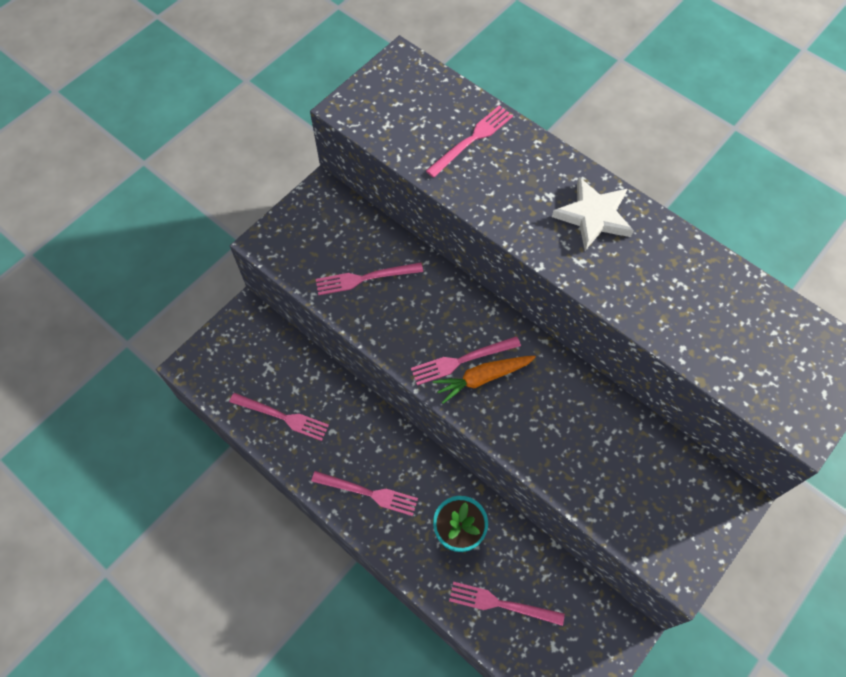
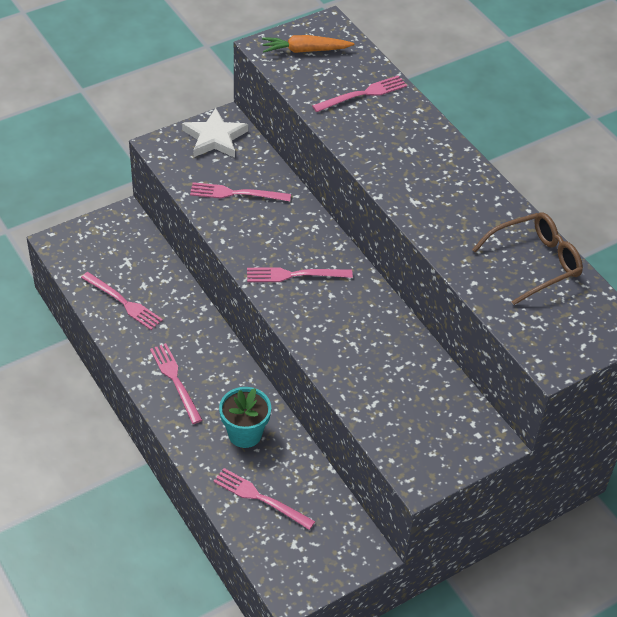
camera: 15 degrees right, 15 degrees down
pink fork [311,471,418,516] -> pink fork turned 150 degrees counterclockwise [150,343,202,424]
orange carrot [433,356,536,404] -> orange carrot moved to [262,35,354,53]
white star [552,177,634,250] -> white star moved to [182,108,248,158]
none -> brown glasses [472,212,583,305]

